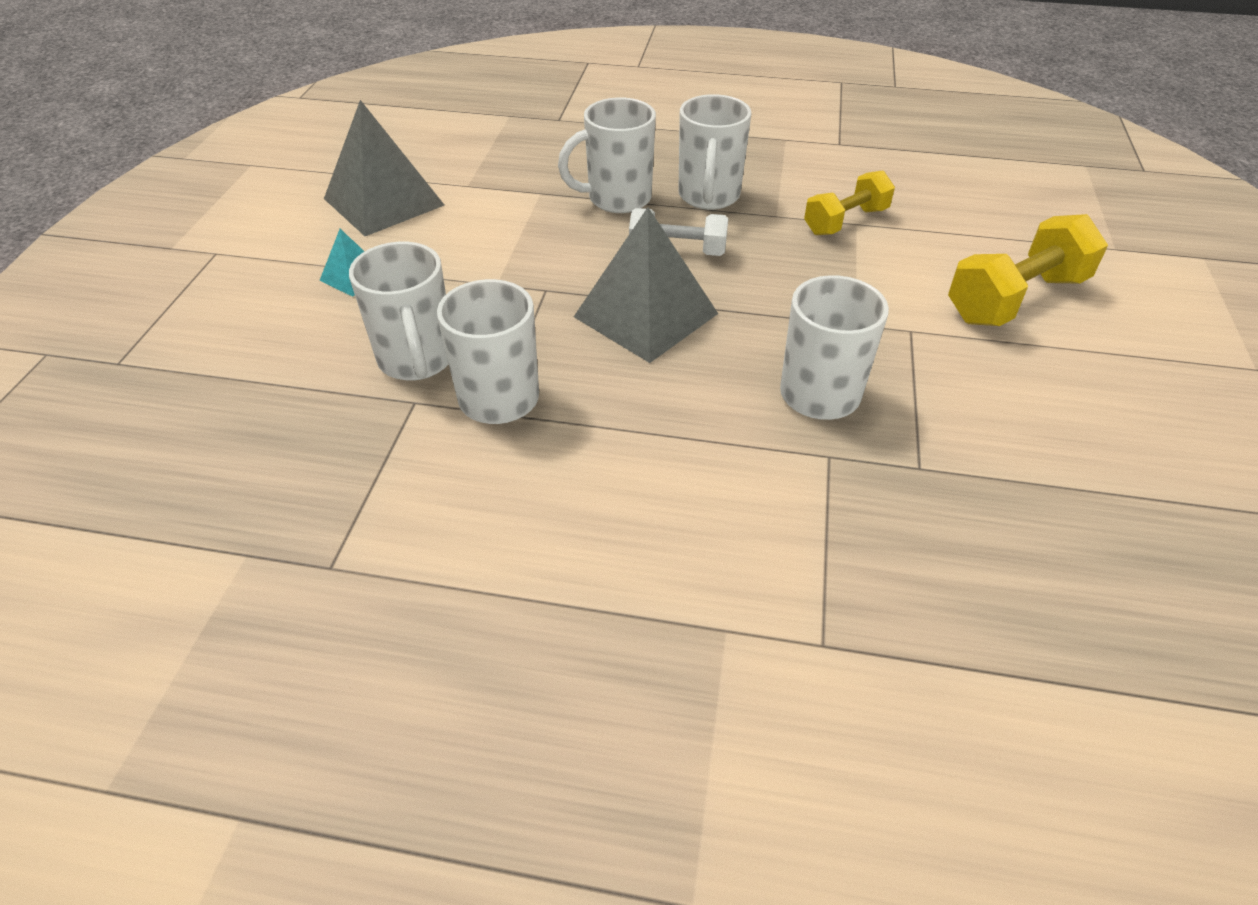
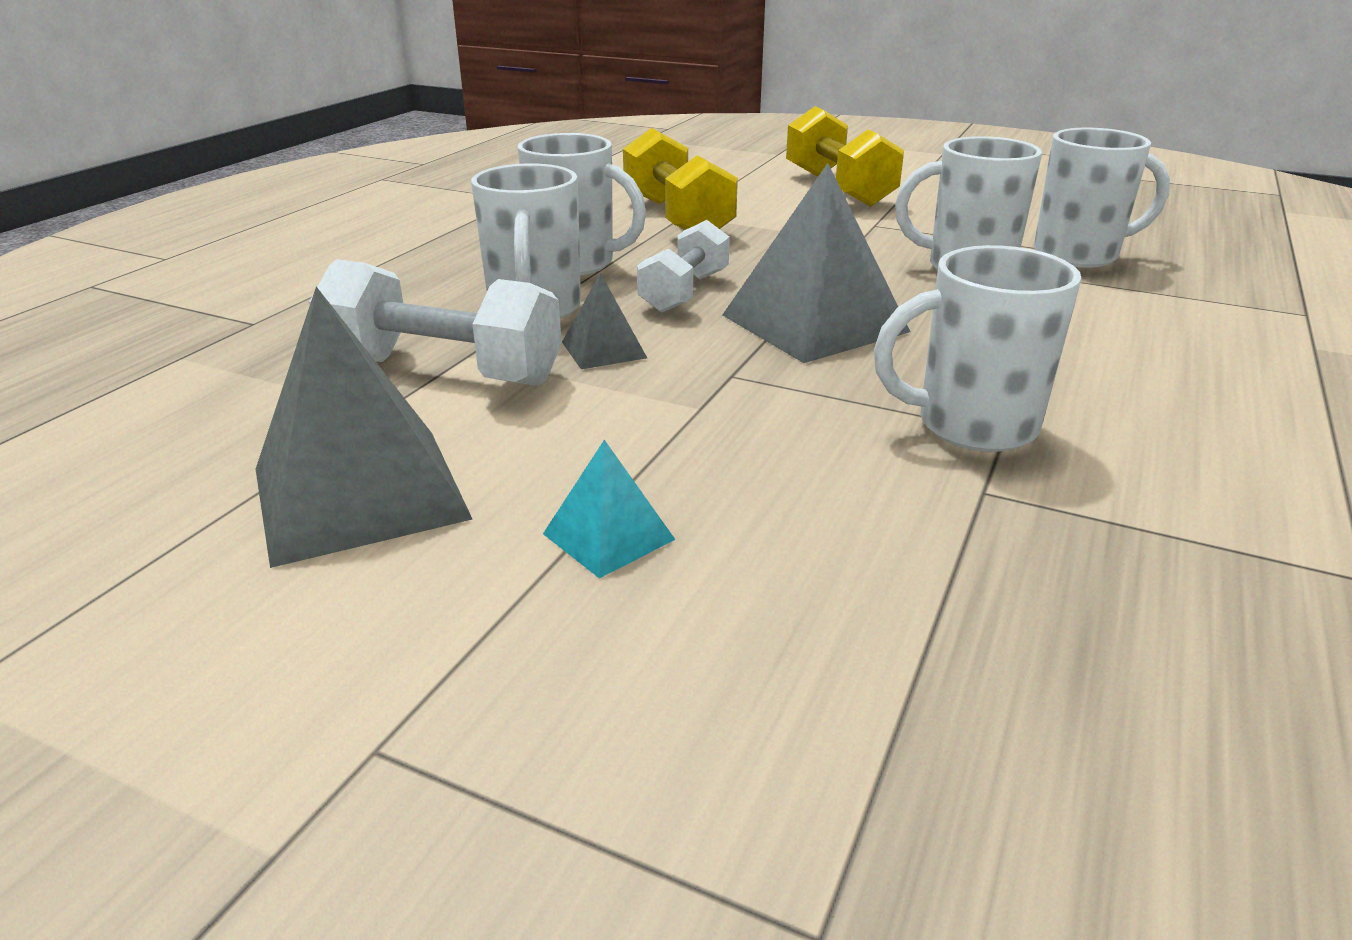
camera: 75 degrees left, 15 degrees down
white mug [349,242,449,380] -> white mug moved to [1034,128,1170,268]
yellow dumbbell [804,170,895,235] -> yellow dumbbell [623,128,738,230], size x1.53
none -> white dumbbell [309,259,562,386]
none -> grey pyramid [562,273,647,369]

